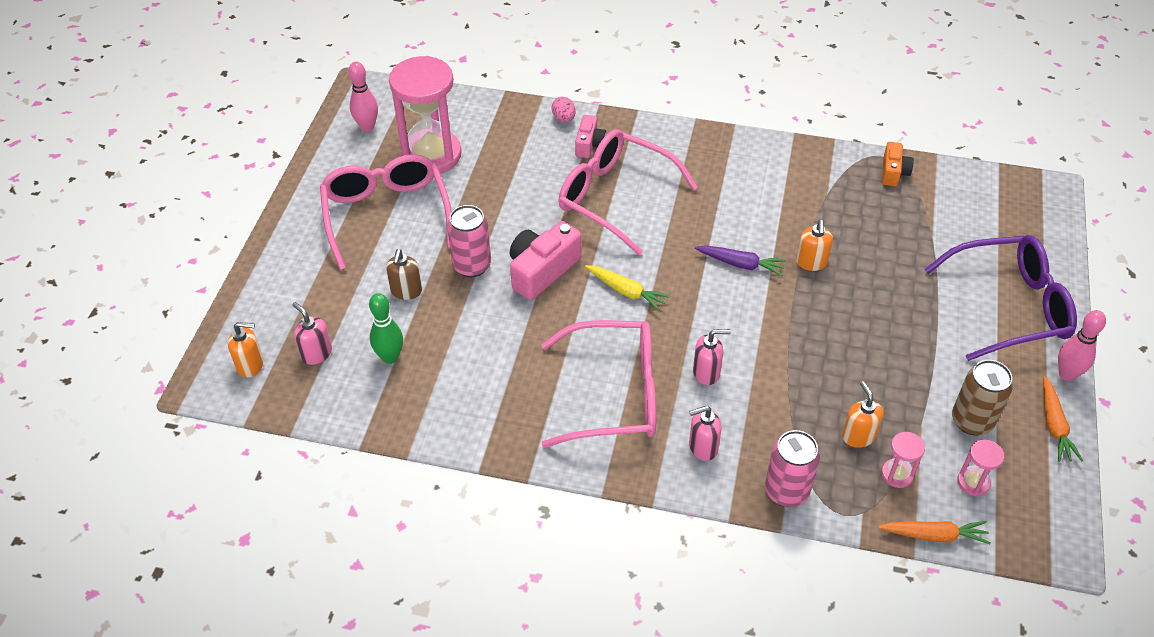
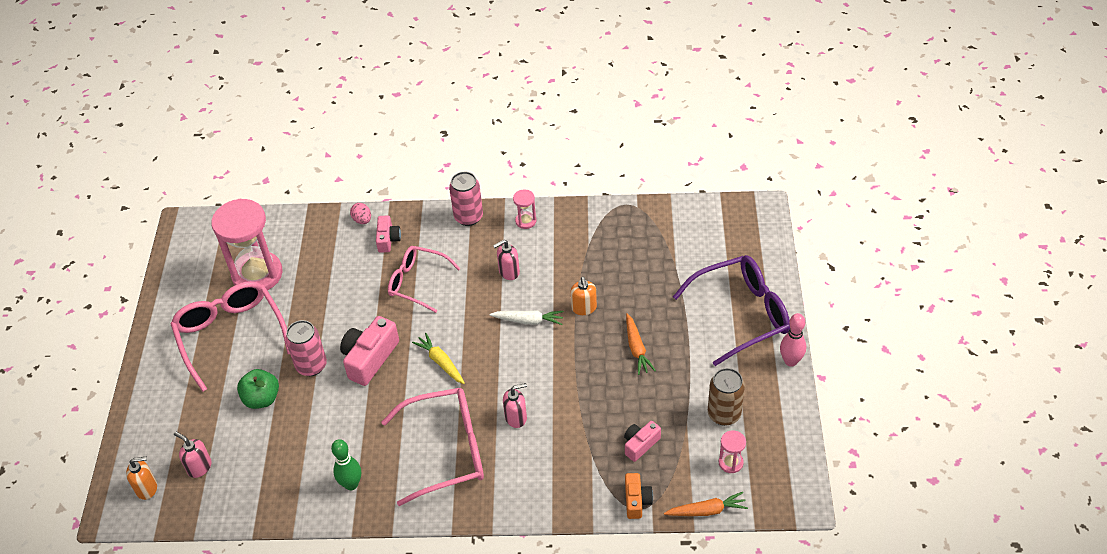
camera: 10 degrees left, 0 degrees up
pink bowling pin [348,61,378,132] -> none
green bowling pin [369,293,403,364] -> green bowling pin moved to [331,439,361,490]
brown soap dispenser [386,249,422,300] -> green apple [237,369,279,409]
pink glasses [559,129,698,255] -> pink glasses [388,246,461,313], size x0.65
yellow carrot [585,265,670,311] -> yellow carrot turned 150 degrees counterclockwise [412,333,465,384]
pink soap dispenser [689,406,722,461] -> pink soap dispenser moved to [493,240,520,280]
purple carrot [695,245,786,276] -> white carrot [489,310,564,325]
pink can [765,430,820,507] -> pink can moved to [449,172,483,226]
orange soap dispenser [842,381,884,448] -> pink camera [624,421,661,462]
pink hourglass [881,432,925,488] -> pink hourglass moved to [513,189,536,229]
orange camera [882,142,914,186] -> orange camera moved to [625,473,653,519]
orange carrot [1043,376,1083,462] -> orange carrot moved to [626,313,656,375]

